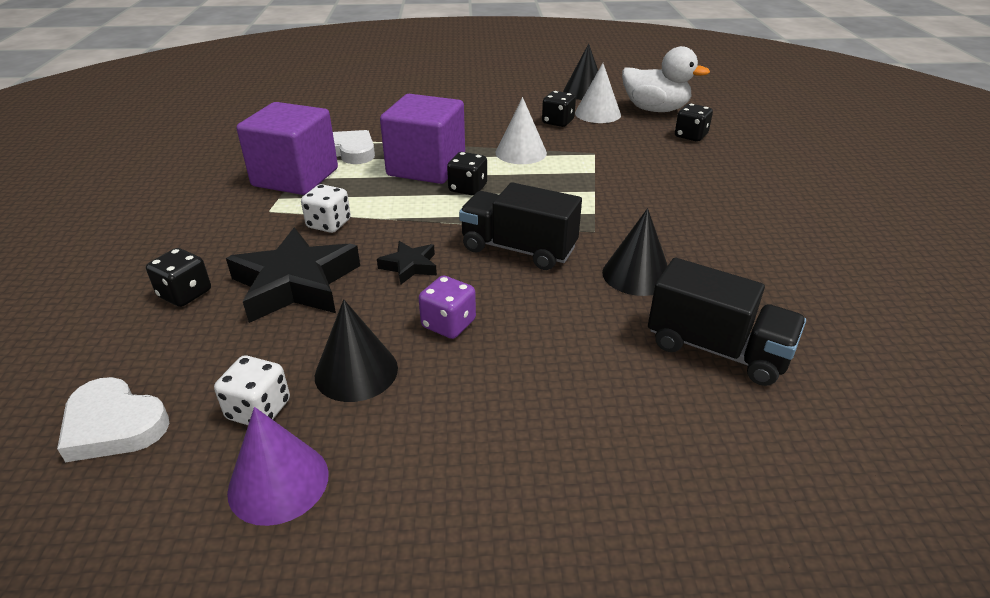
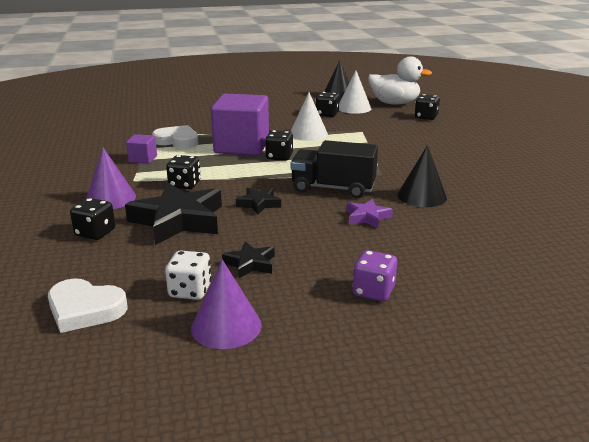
camera: 10 degrees left, 10 degrees down
purple cube [236,102,338,195] -> purple cube [126,134,157,164], size x0.45
white dice [301,184,351,233] -> black dice [166,155,201,189]
black cone [315,299,398,402] -> black star [222,242,275,279]
purple dice [419,276,476,339] -> purple dice moved to [352,250,397,301]
black truck [648,258,806,386] -> none
none -> purple cone [86,148,136,209]
none -> purple star [346,199,393,228]

